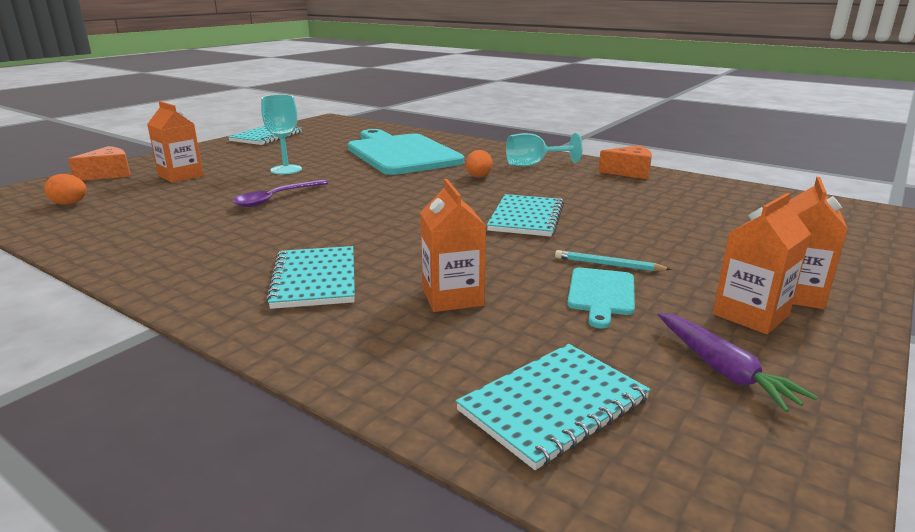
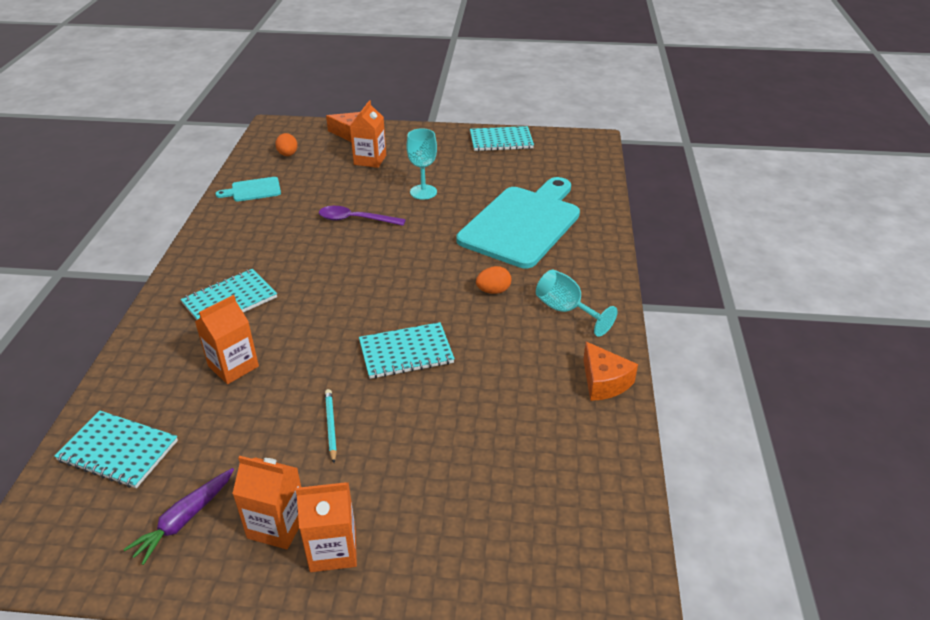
camera: 60 degrees right, 15 degrees up
turquoise cutting board [567,268,635,329] -> turquoise cutting board moved to [215,177,281,202]

